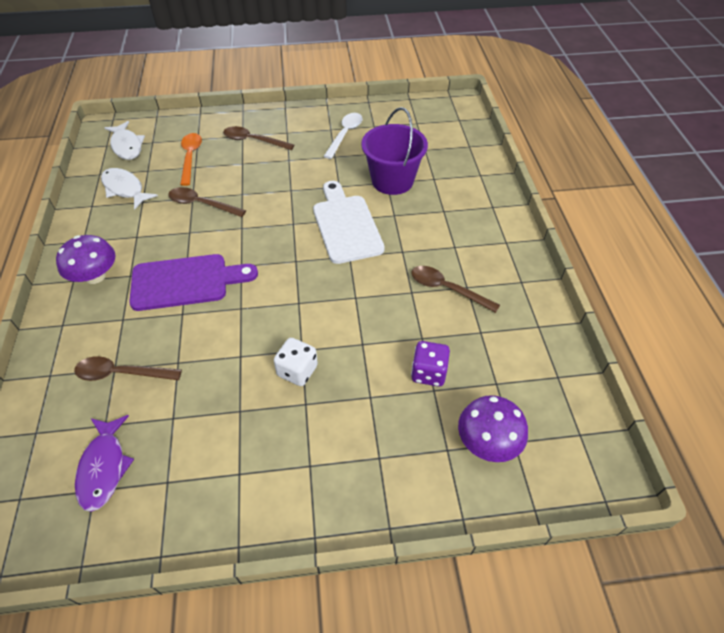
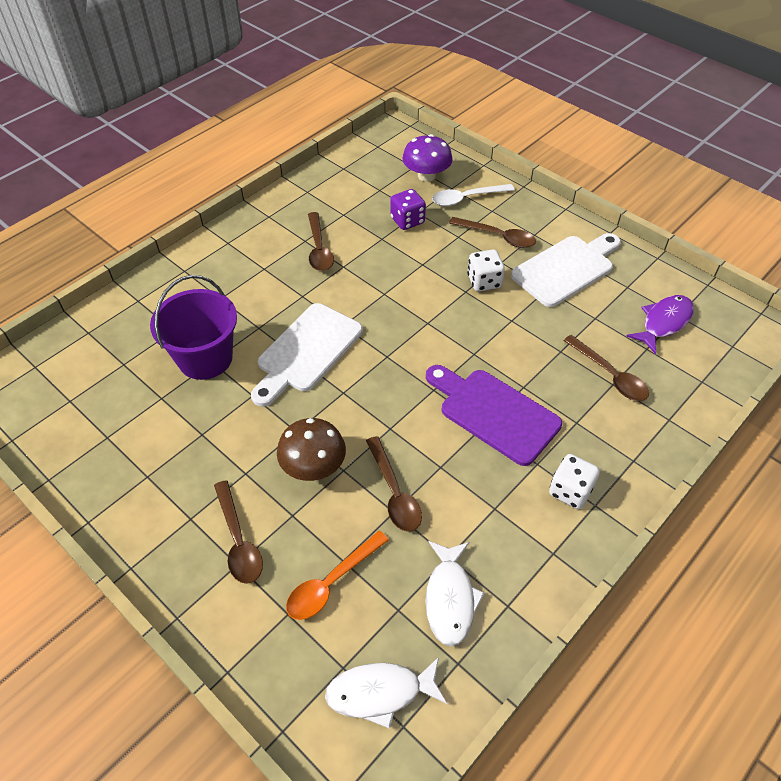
camera: 130 degrees left, 0 degrees up
purple mushroom [56,235,116,284] -> white dice [549,454,600,509]
white fish [105,121,145,160] -> white fish turned 120 degrees counterclockwise [325,657,447,729]
white spoon [324,113,362,159] -> white spoon moved to [432,184,515,206]
none -> brown mushroom [277,418,346,481]
none -> brown spoon [449,217,536,248]
none -> white cutting board [511,233,621,307]

